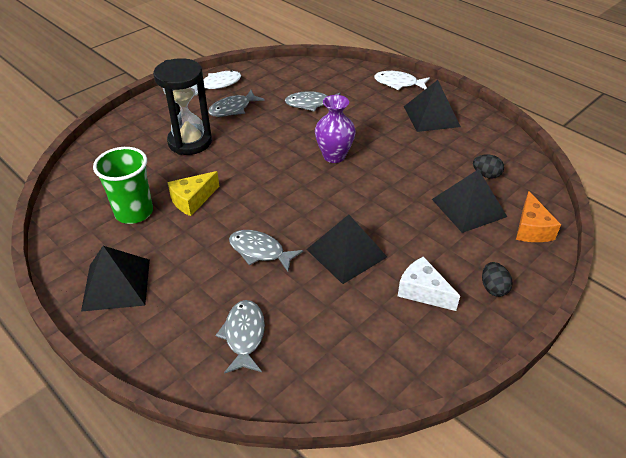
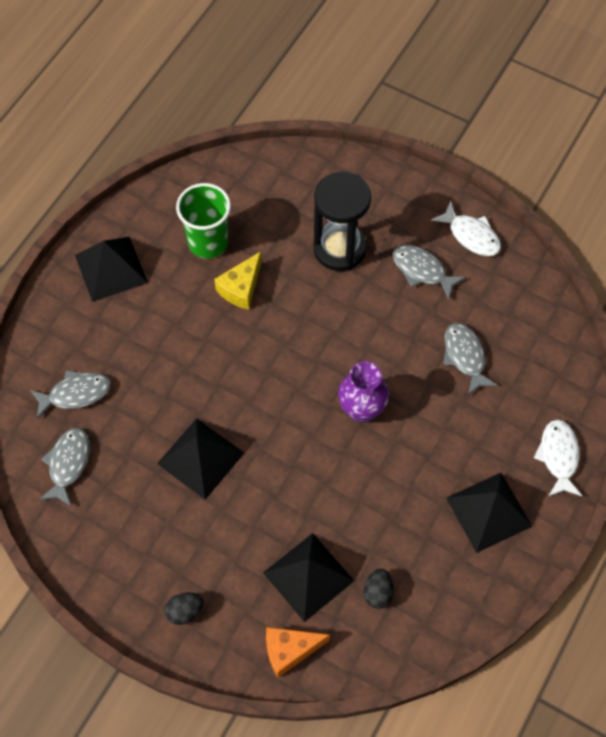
camera: 75 degrees right, 20 degrees up
yellow cheese [167,171,219,216] -> yellow cheese turned 90 degrees counterclockwise [214,251,262,310]
grey fish [229,230,303,272] -> grey fish moved to [39,428,90,507]
white cheese [398,256,460,311] -> none

